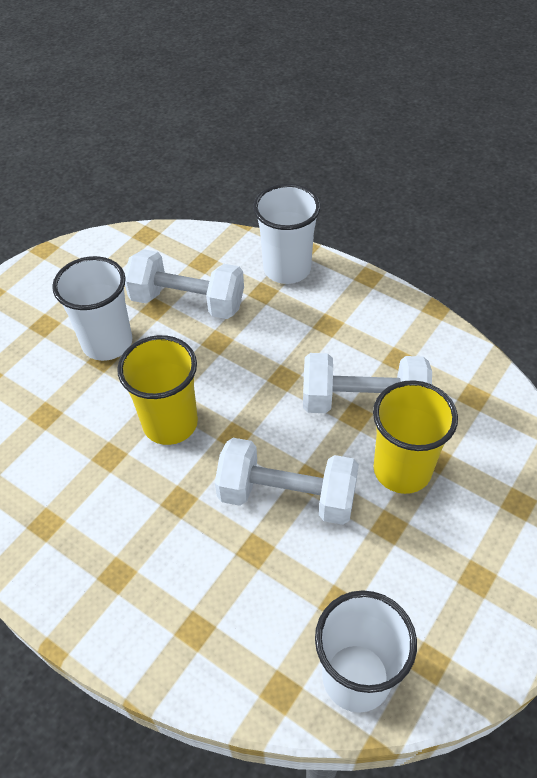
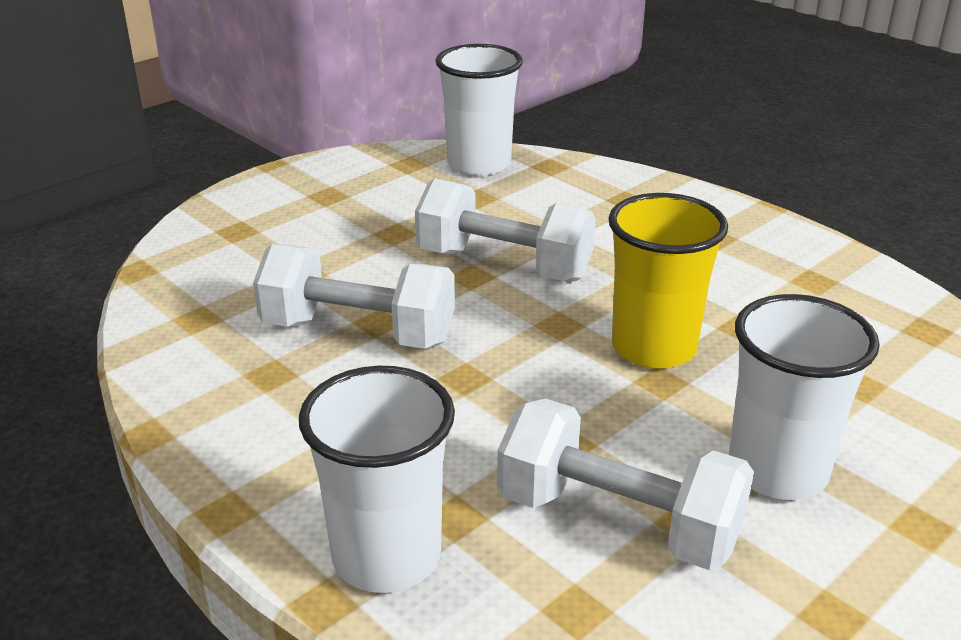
camera: 170 degrees left, 20 degrees down
yellow cup [373,380,458,494] -> none

